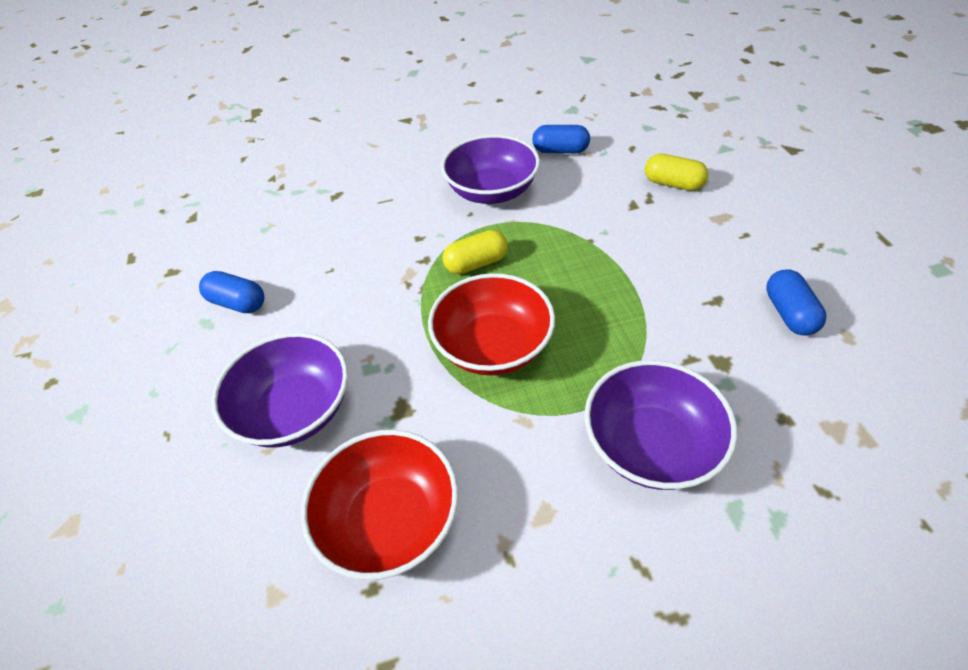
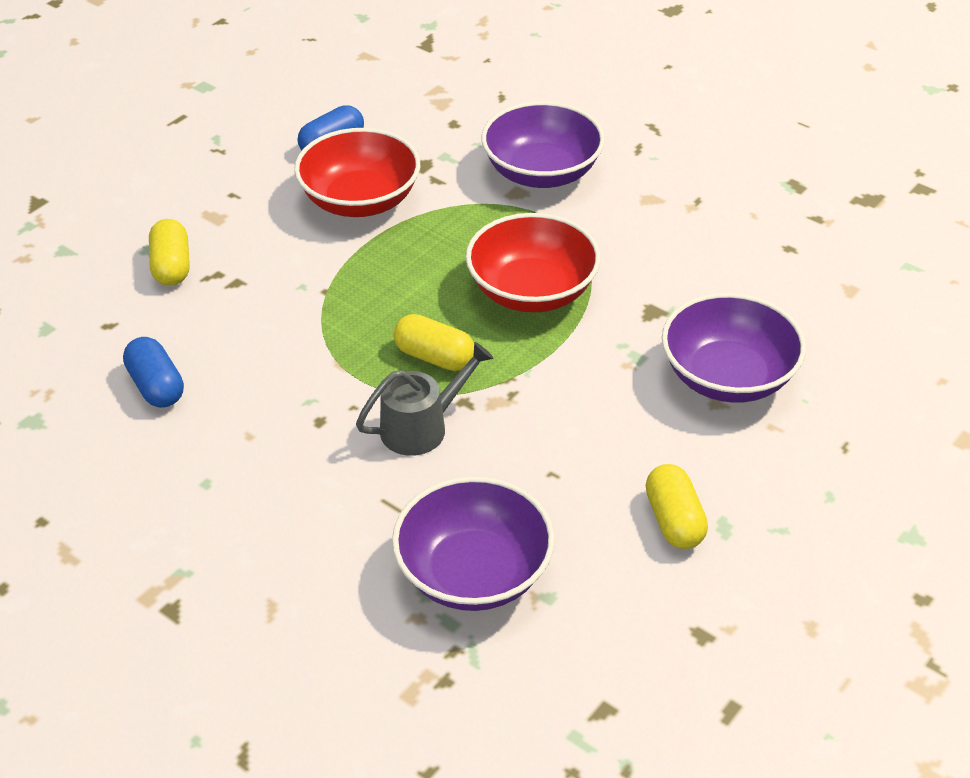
camera: 130 degrees left, 5 degrees down
blue capsule [199,271,264,313] -> yellow capsule [646,464,708,549]
red bowl [301,430,458,580] -> red bowl moved to [294,128,420,217]
purple bowl [441,134,540,204] -> purple bowl moved to [392,476,555,611]
none -> grey watering can [356,342,494,456]

